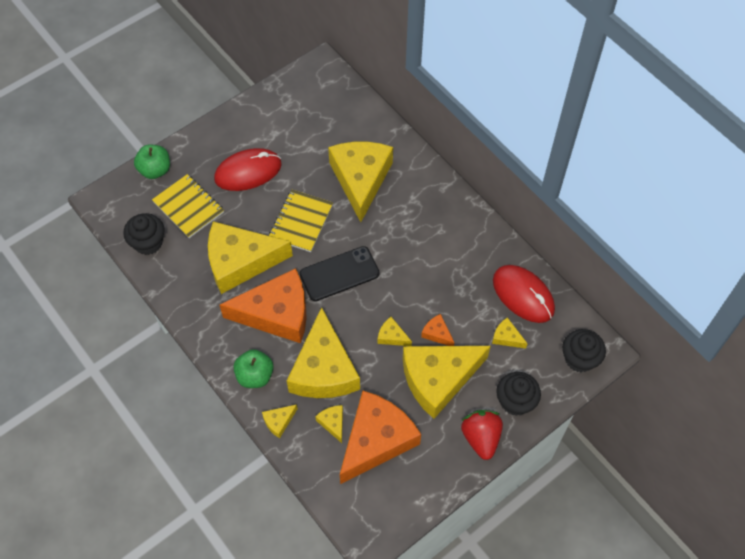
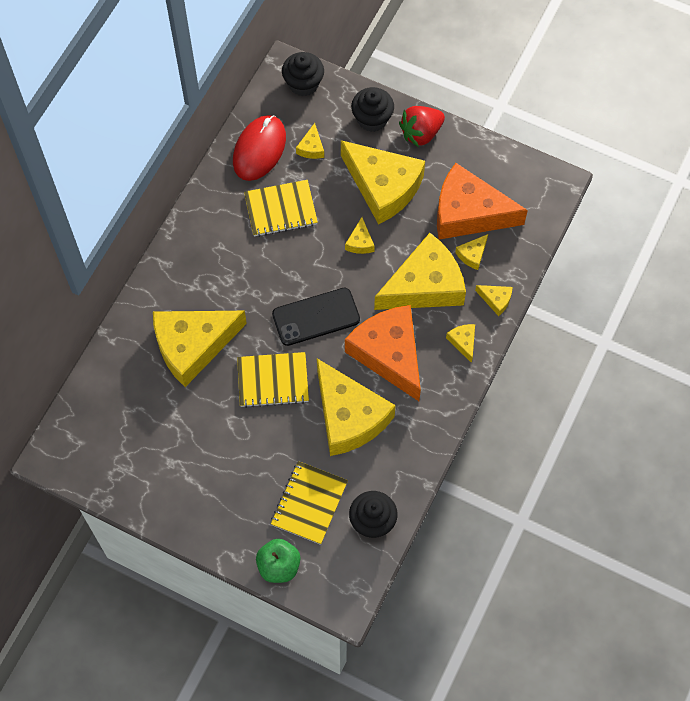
camera: 115 degrees left, 5 degrees up
red mouse [214,148,282,191] -> none
green apple [233,349,273,388] -> yellow cheese [446,324,475,363]
black phone [300,246,380,301] -> black phone turned 60 degrees counterclockwise [272,288,360,346]
orange cheese [421,314,454,346] -> none
none -> yellow notebook [244,180,318,237]

